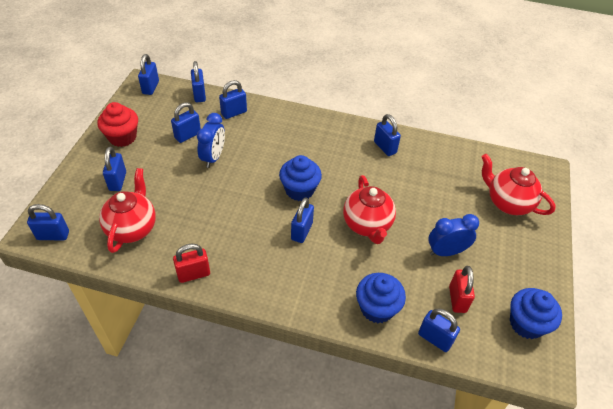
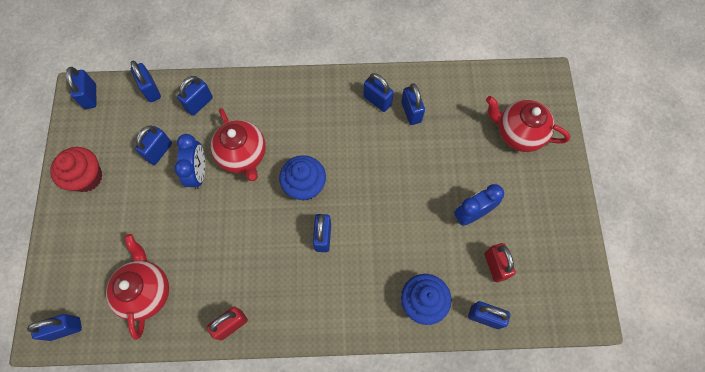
camera: 15 degrees left, 20 degrees up
blue padlock [103,146,126,191] -> blue padlock moved to [401,83,425,125]
red teapot [343,175,396,244] -> red teapot moved to [210,108,266,181]
blue cupcake [510,288,562,339] -> none

